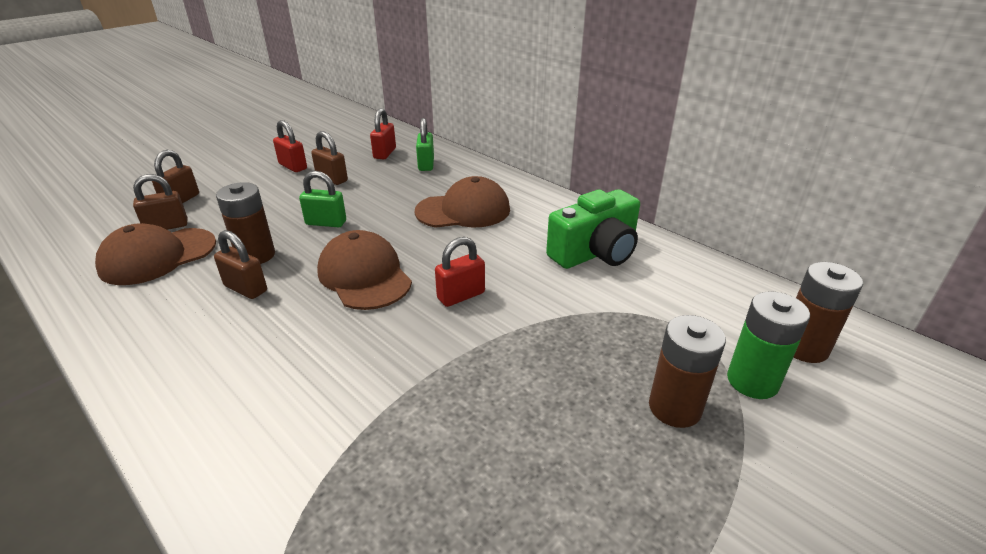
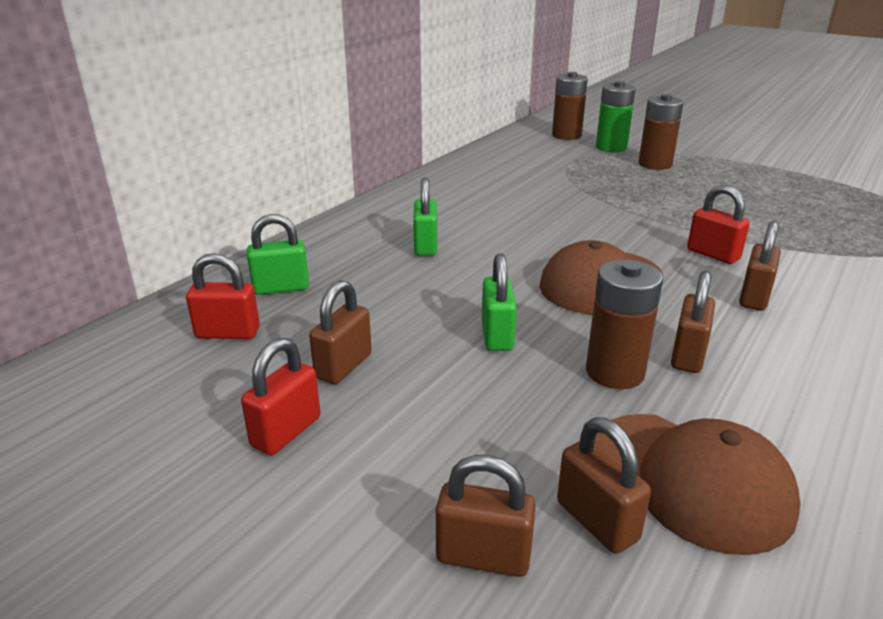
camera: 100 degrees left, 5 degrees down
brown cap [415,176,510,228] -> green padlock [413,177,437,256]
red padlock [435,237,485,307] -> red padlock moved to [687,185,750,264]
green camera [546,189,640,269] -> none
none -> brown padlock [739,221,781,311]

